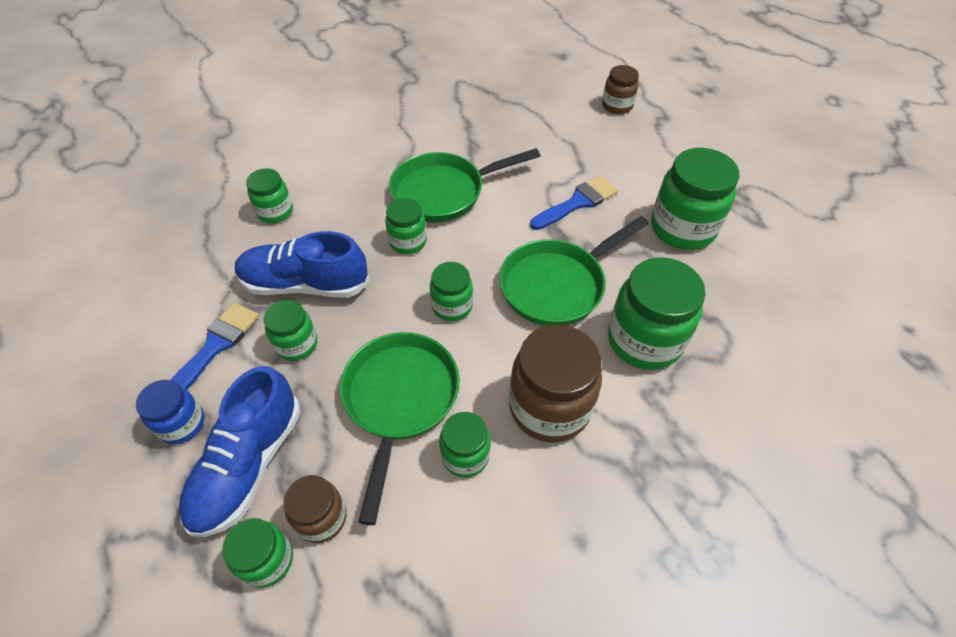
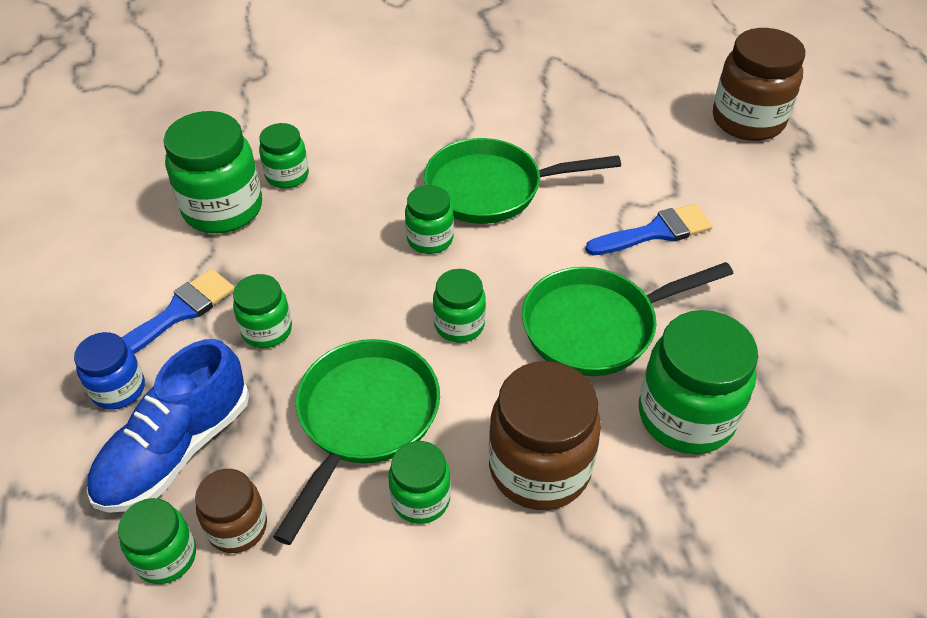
camera: 15 degrees right, 5 degrees down
blue shoe [235,231,370,298] -> none
brown jar [602,65,639,114] -> brown jar [713,28,805,141], size x1.78
green jar [651,148,739,250] -> green jar moved to [163,111,262,233]

